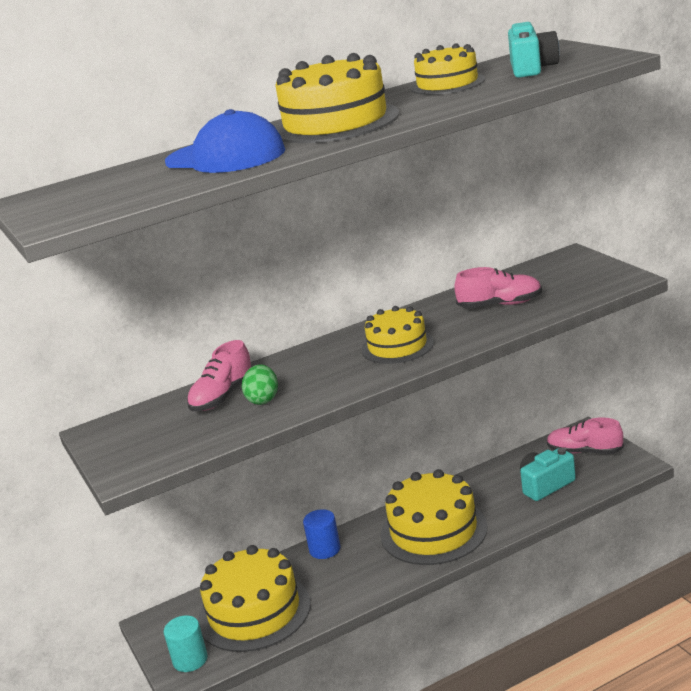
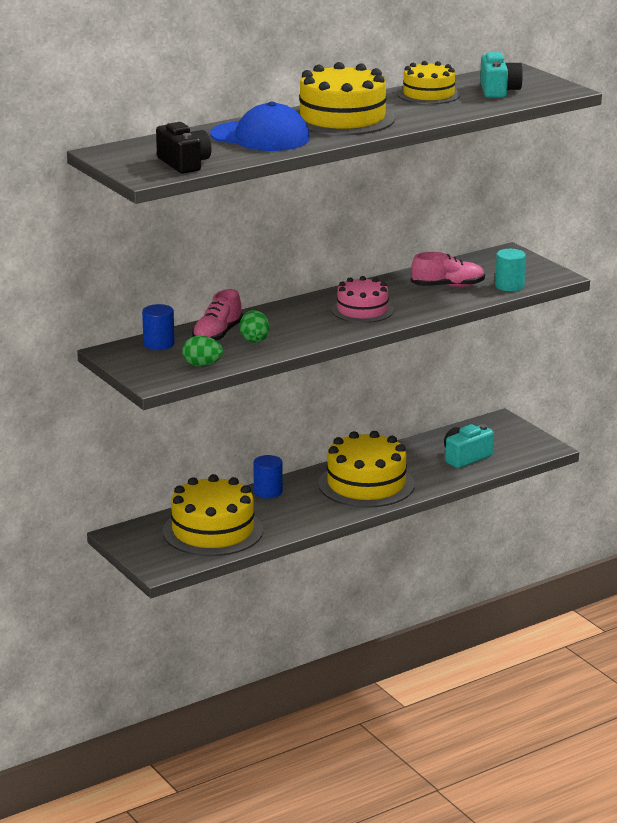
camera: 10 degrees left, 0 degrees up
turquoise cylinder [164,615,208,672] -> turquoise cylinder moved to [495,249,526,291]
yellow cake [362,306,434,364] -> pink cake [331,276,394,323]
pink shoe [547,417,624,454] -> none
none -> blue cylinder [142,304,175,350]
none -> black camera [156,122,211,173]
none -> green egg [182,336,223,367]

